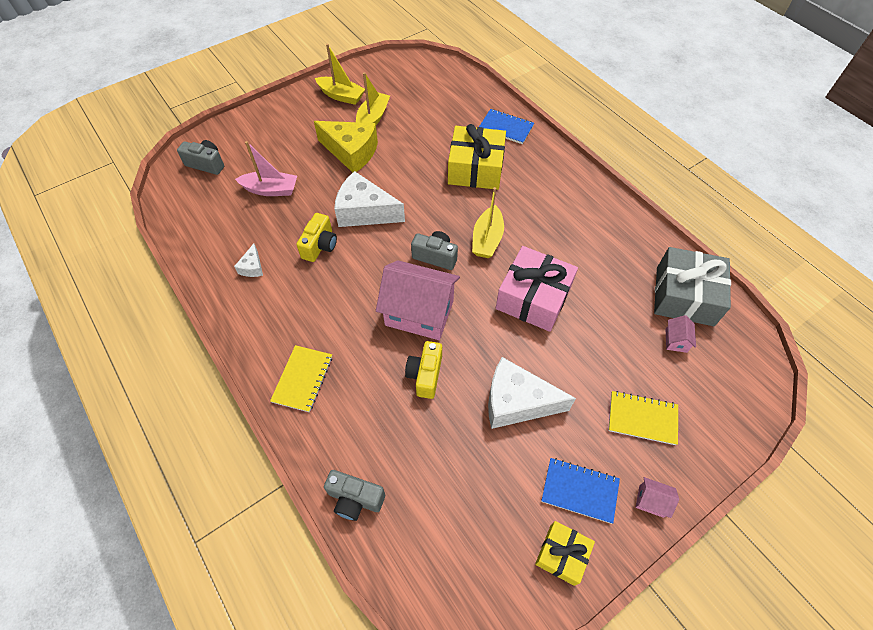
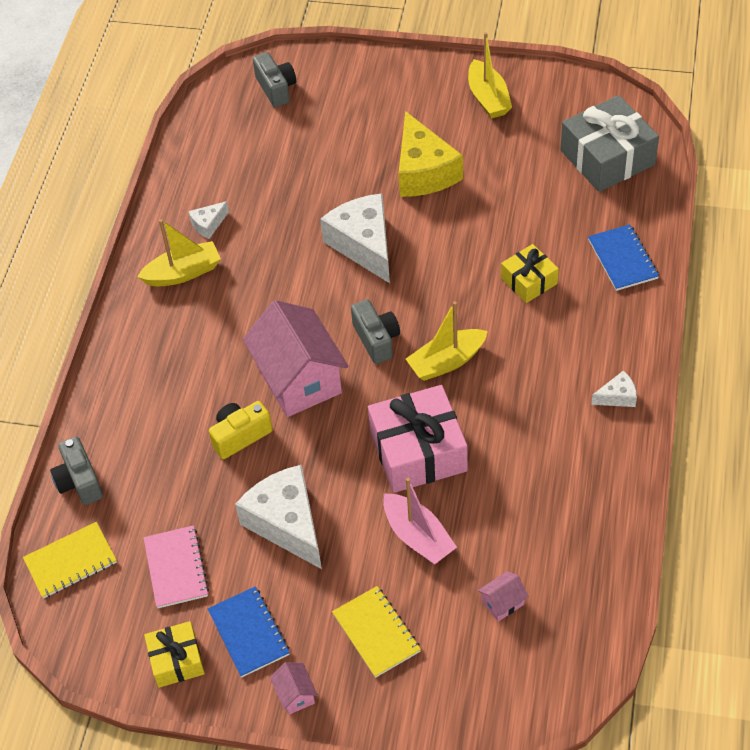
camera: 50 degrees right, 5 degrees down
pink boat [235,141,297,196] -> pink boat moved to [383,478,457,564]
yellow notebook [270,345,332,412] -> yellow notebook moved to [23,522,117,599]
yellow camera [296,213,337,262] -> none
yellow boat [356,72,390,125] -> yellow boat moved to [137,219,221,286]
yellow gift [448,124,506,190] -> yellow gift [501,244,559,303], size x0.56
grey gift [654,247,731,326] -> grey gift moved to [560,95,659,192]
none -> pink notebook [144,525,209,608]
none -> white cheese [591,370,637,407]

